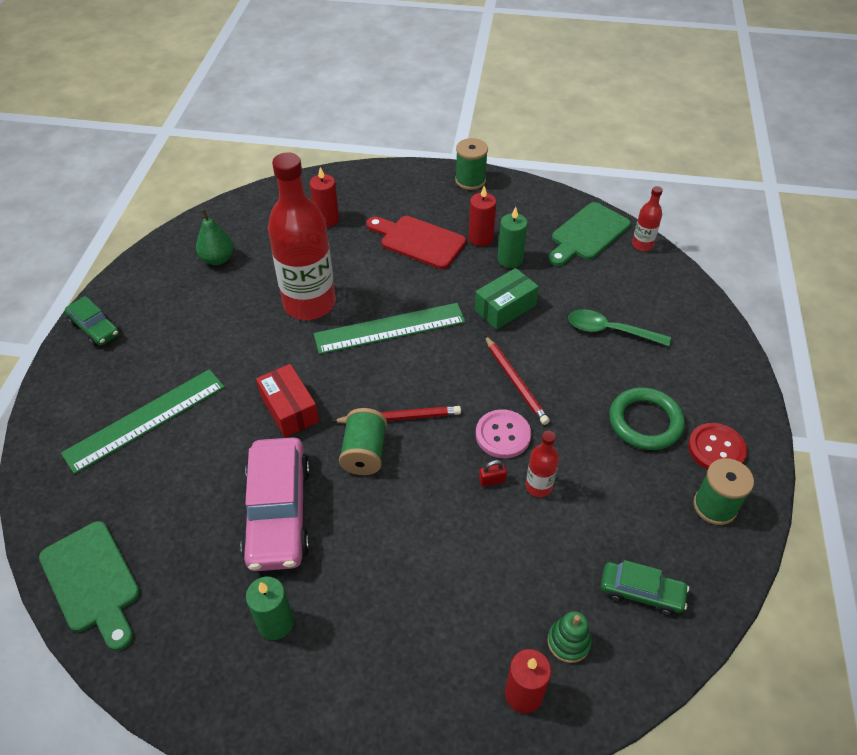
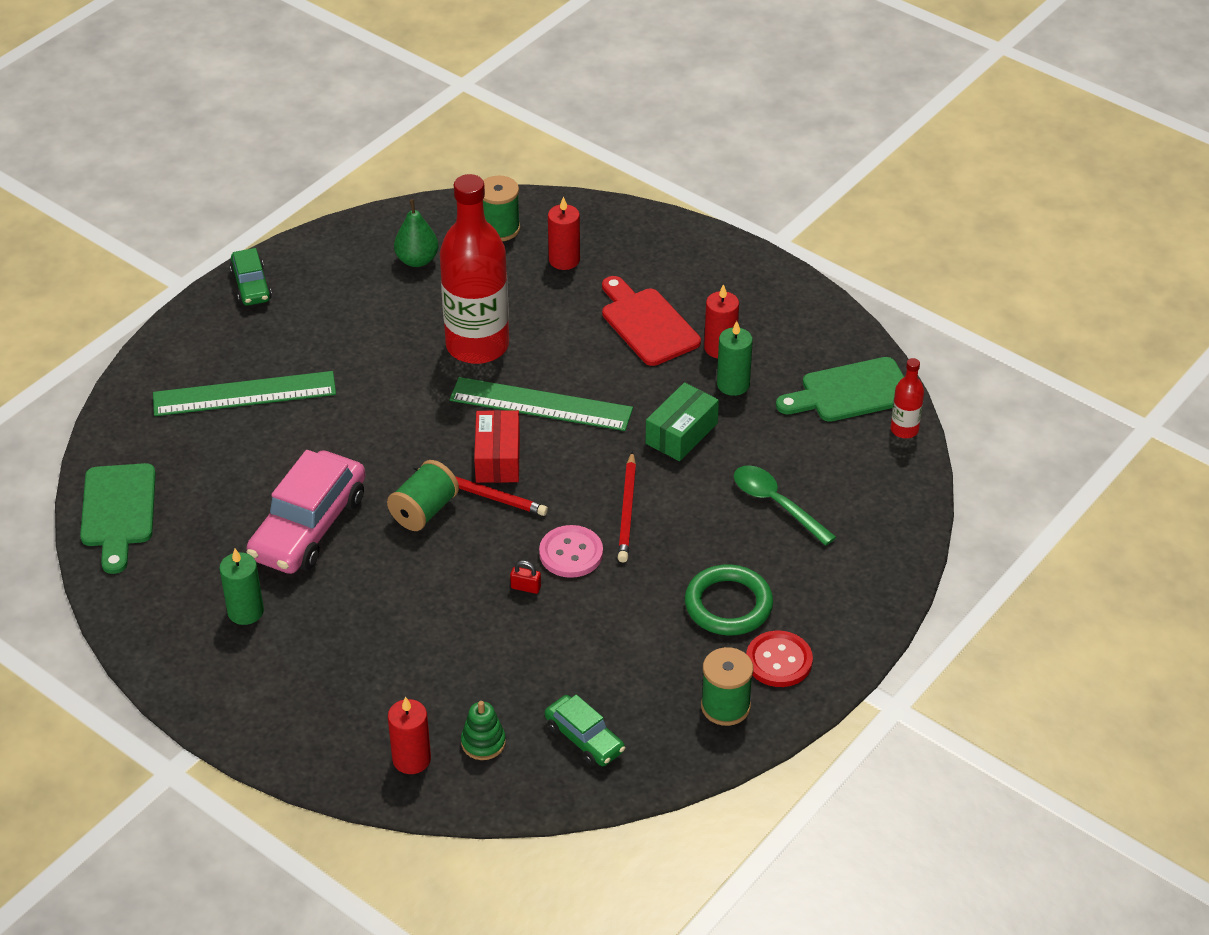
camera: 30 degrees right, 5 degrees down
red box [256,364,319,438] -> red box moved to [474,410,520,483]
green spool [455,138,488,190] -> green spool moved to [483,176,520,241]
green box [474,268,539,330] -> green box turned 45 degrees counterclockwise [645,382,719,461]
red bottle [526,431,559,497] -> none

